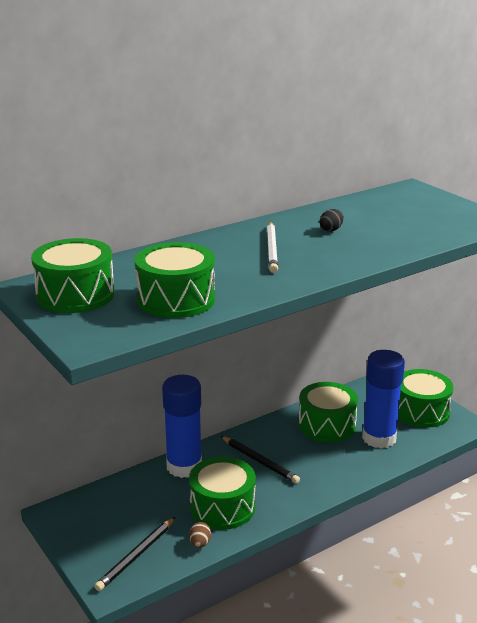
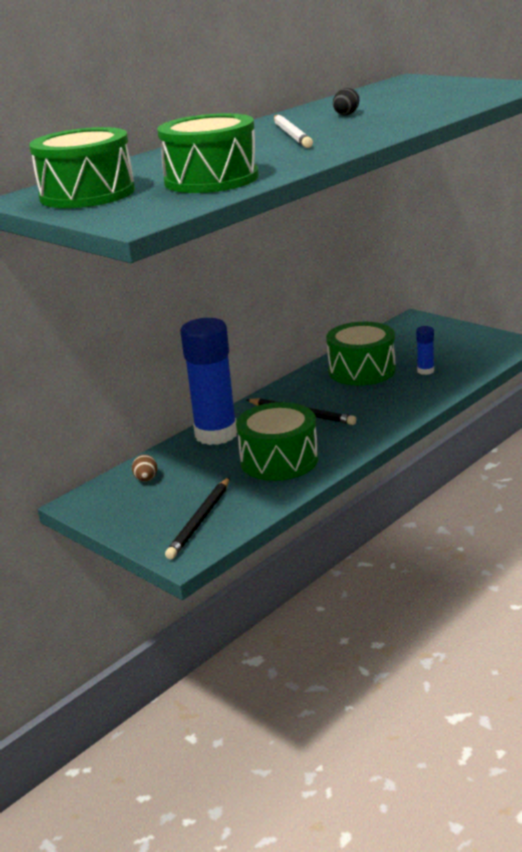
camera: 10 degrees left, 0 degrees up
brown egg [189,522,211,548] -> brown egg moved to [132,454,157,482]
blue glue stick [362,350,405,449] -> blue glue stick [416,326,434,375], size x0.42
green drum [398,369,453,428] -> none

